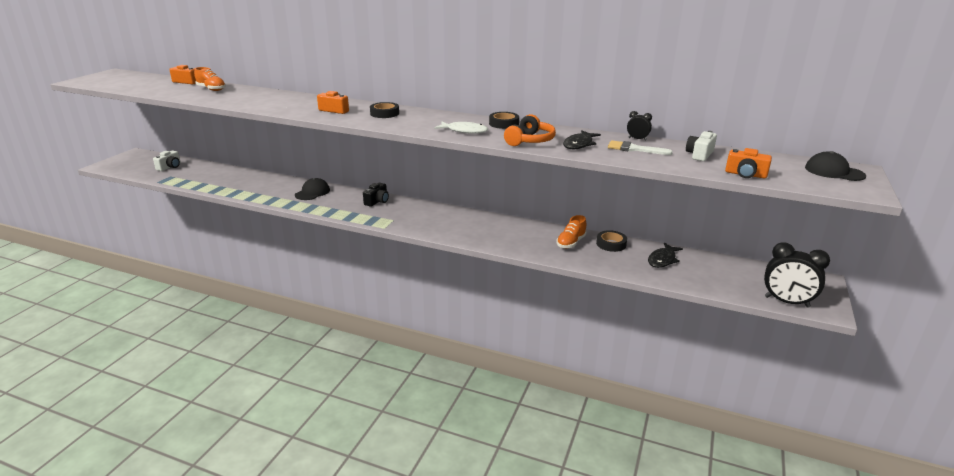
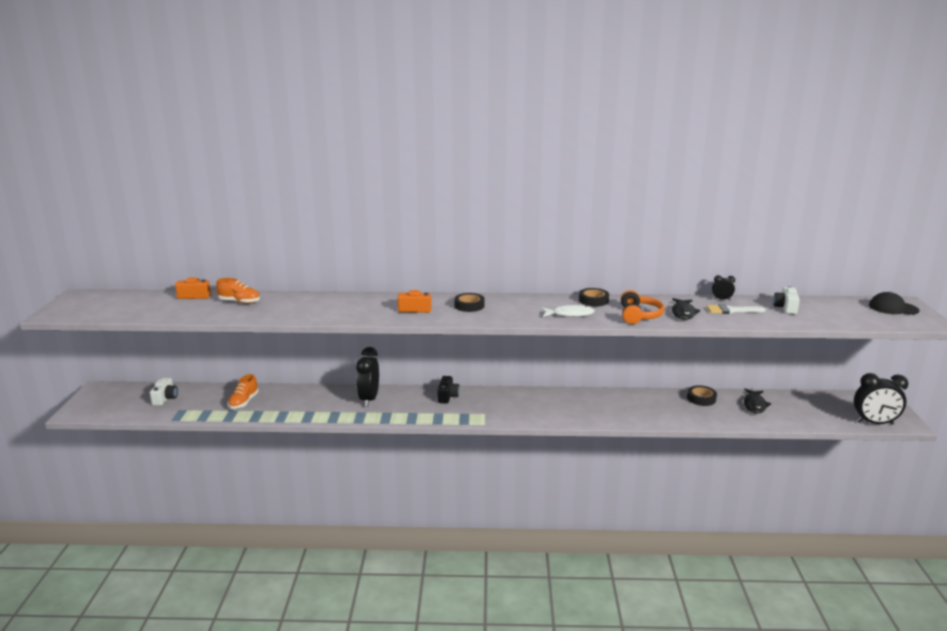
camera: 20 degrees left, 5 degrees down
black cap [295,178,330,200] -> black clock [356,347,379,407]
orange shoe [557,215,586,248] -> orange shoe moved to [228,374,259,409]
orange camera [725,148,772,179] -> none

